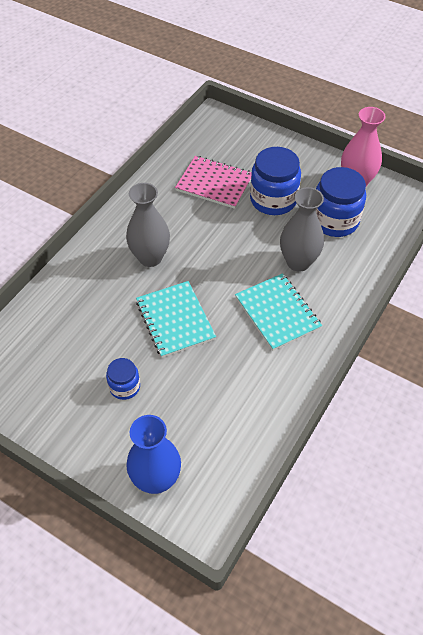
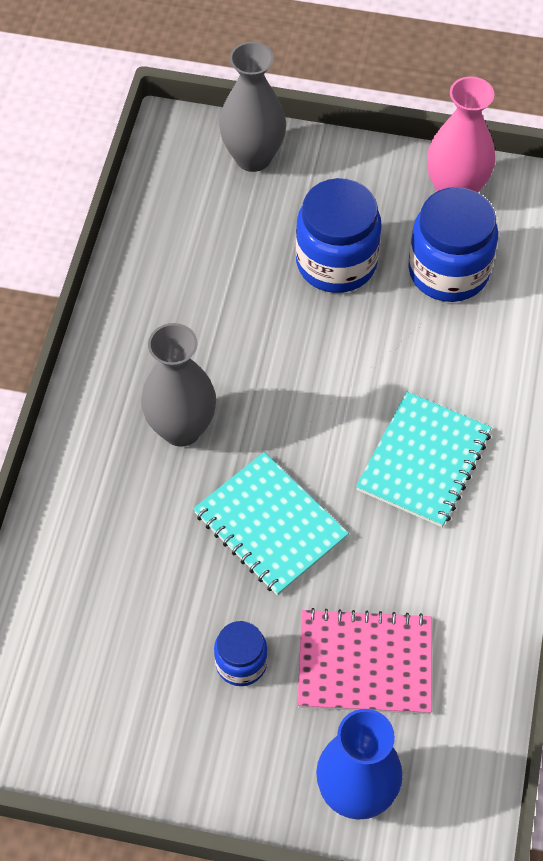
camera: 20 degrees left, 5 degrees up
pink notebook [175,156,252,209] -> pink notebook moved to [297,608,432,714]
turquoise notebook [235,273,322,351] -> turquoise notebook turned 75 degrees clockwise [356,392,492,527]
grey vase [280,187,324,272] -> grey vase moved to [219,42,286,172]

